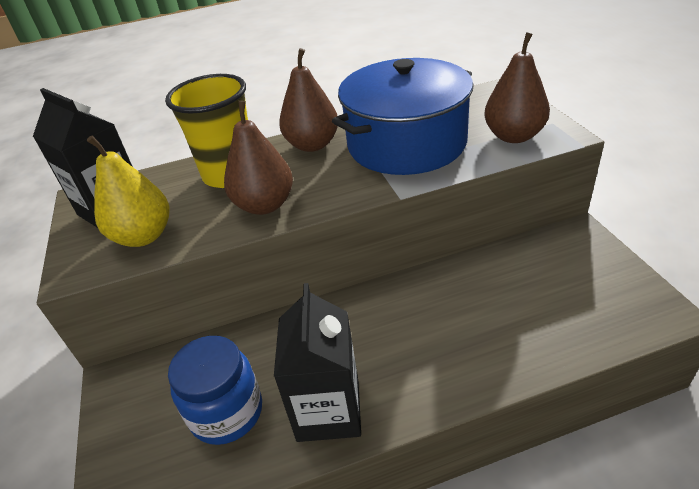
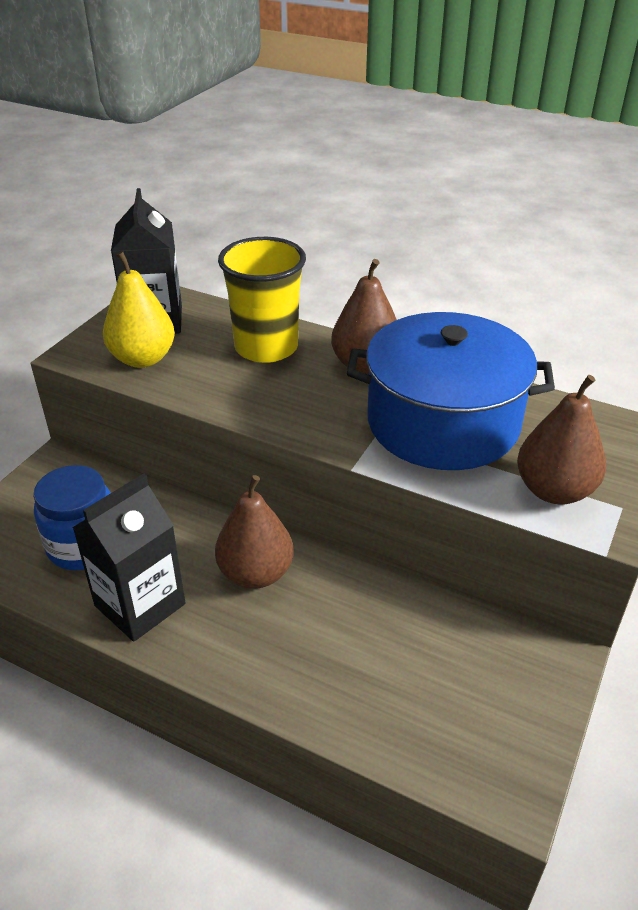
camera: 40 degrees right, 0 degrees up
brown pear [224,101,293,215] -> brown pear moved to [215,475,294,589]

